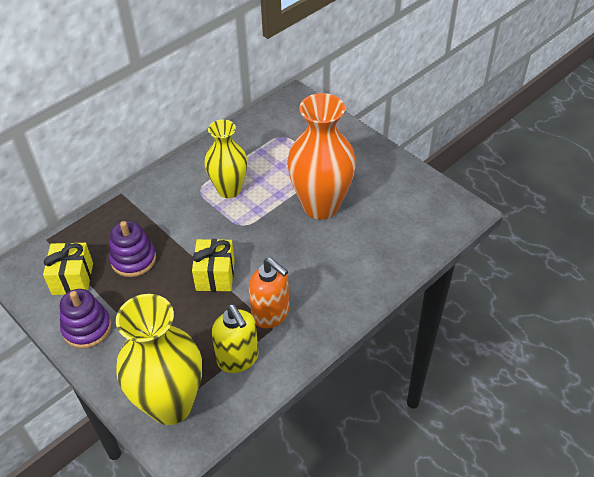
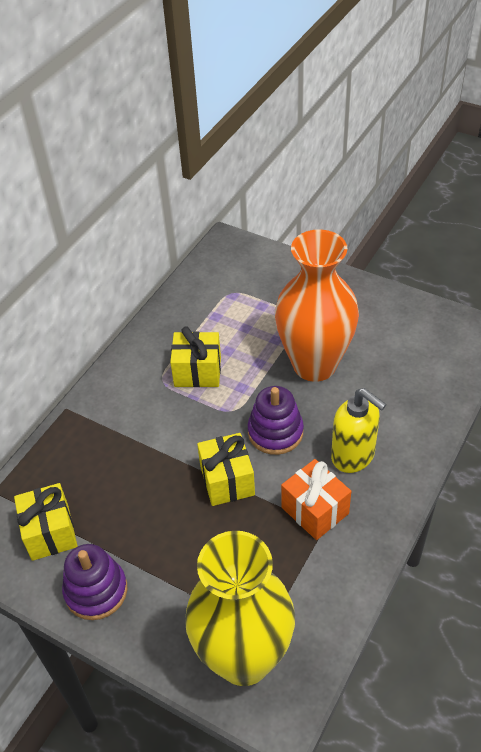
camera: 15 degrees left, 0 degrees up
purple stacking toy [109,221,156,277] -> purple stacking toy moved to [248,386,304,455]
yellow vase [204,119,247,198] -> yellow gift [170,327,221,387]
yellow soap dispenser [212,304,259,373] -> yellow soap dispenser moved to [331,388,387,473]
orange soap dispenser [249,257,289,329] -> orange gift [281,459,351,540]

